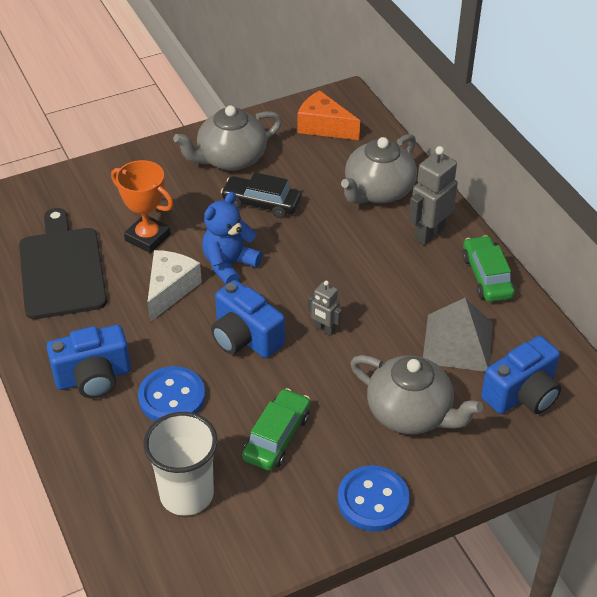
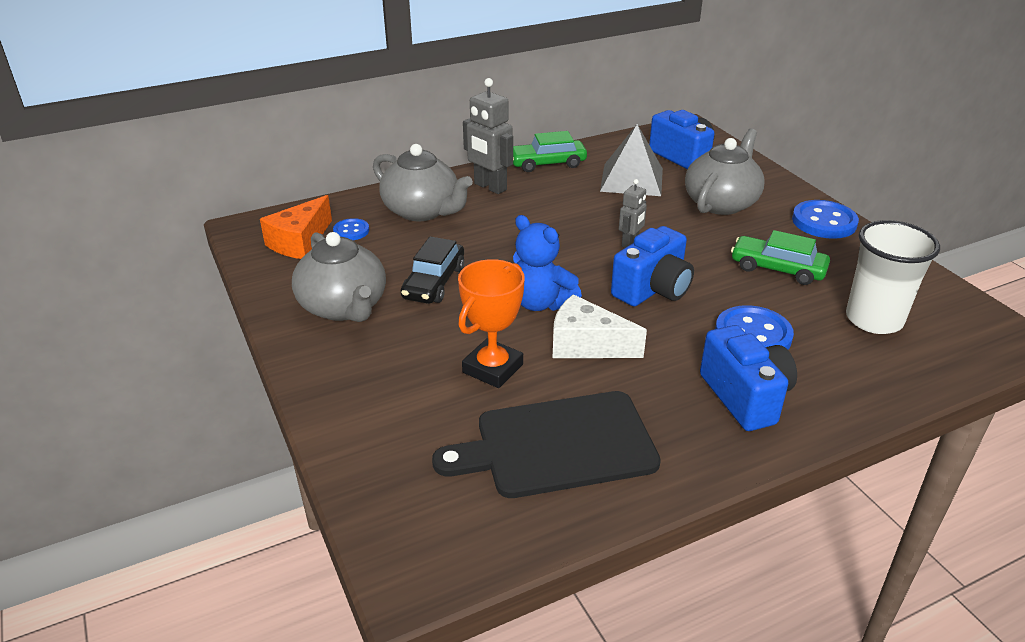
camera: 90 degrees left, 10 degrees down
none -> blue button [333,218,369,240]

